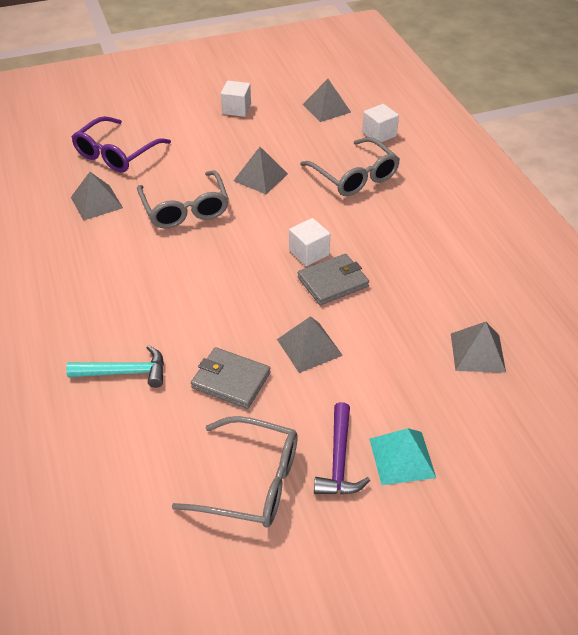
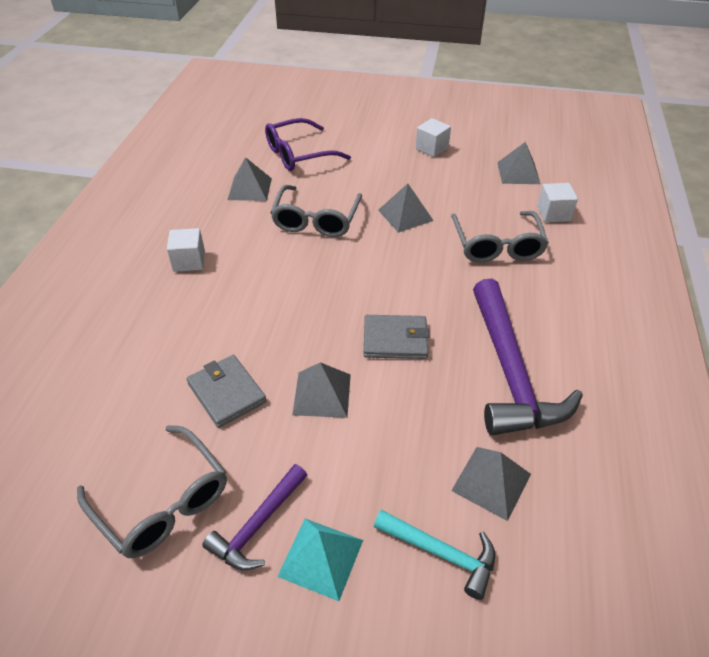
camera: 30 degrees right, 0 degrees up
turquoise hammer [66,345,164,388] -> turquoise hammer moved to [374,510,495,600]
white cube [289,218,330,266] -> white cube moved to [167,228,205,272]
none -> purple hammer [473,279,583,435]

